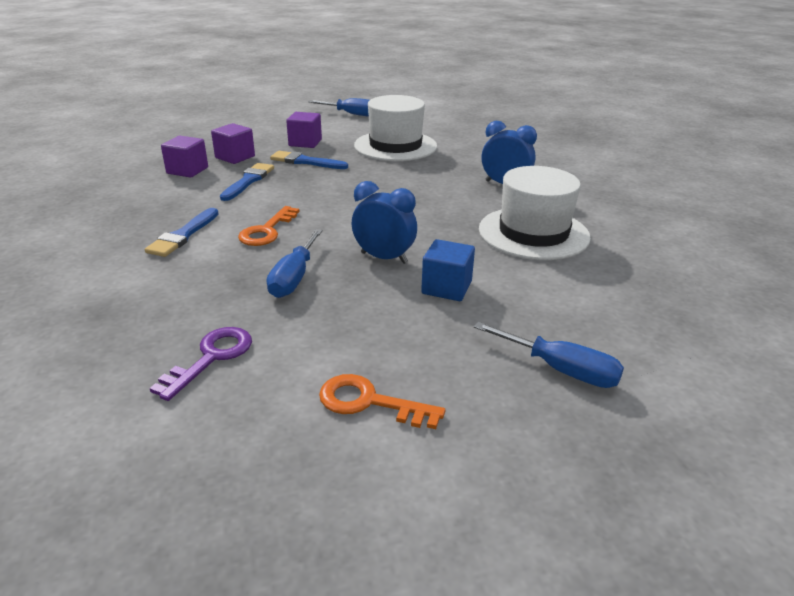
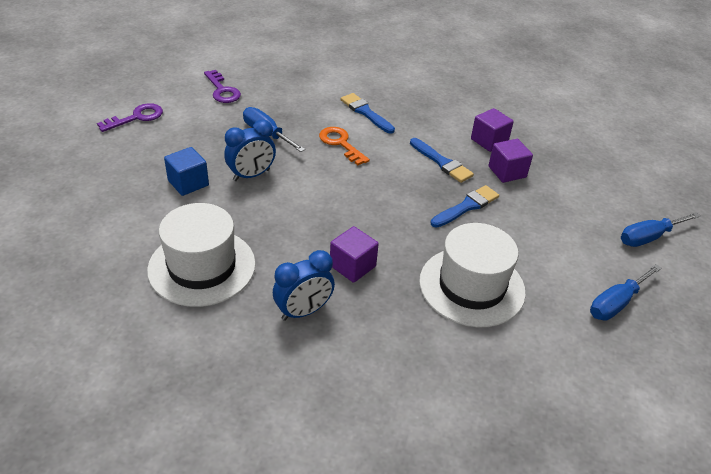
camera: 120 degrees right, 10 degrees up
purple cube [286,112,322,148] -> purple cube moved to [330,226,379,283]
orange key [319,374,445,429] -> purple key [97,103,163,132]
blue screwdriver [474,322,624,388] -> blue screwdriver moved to [621,212,701,247]

